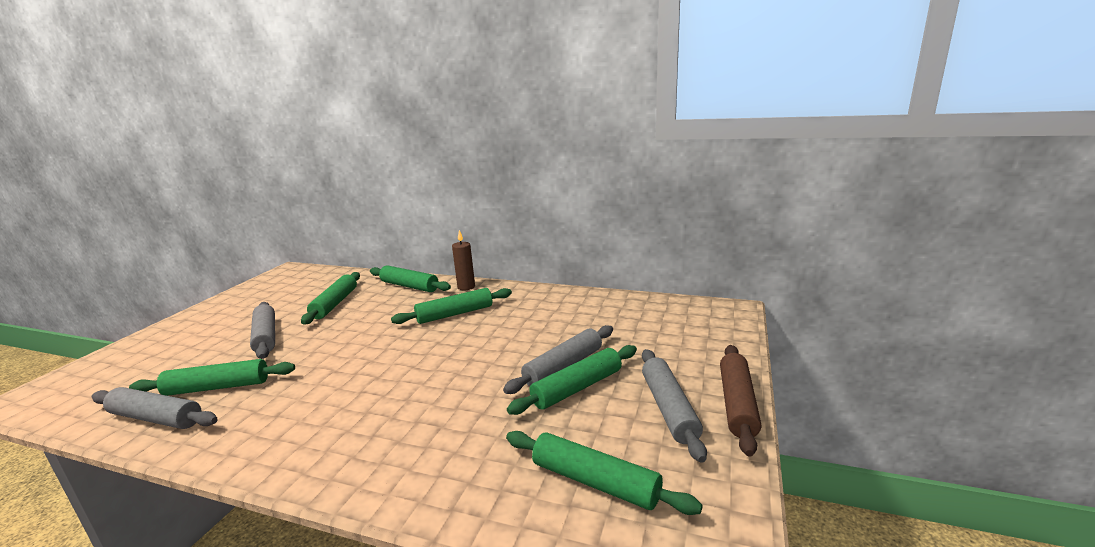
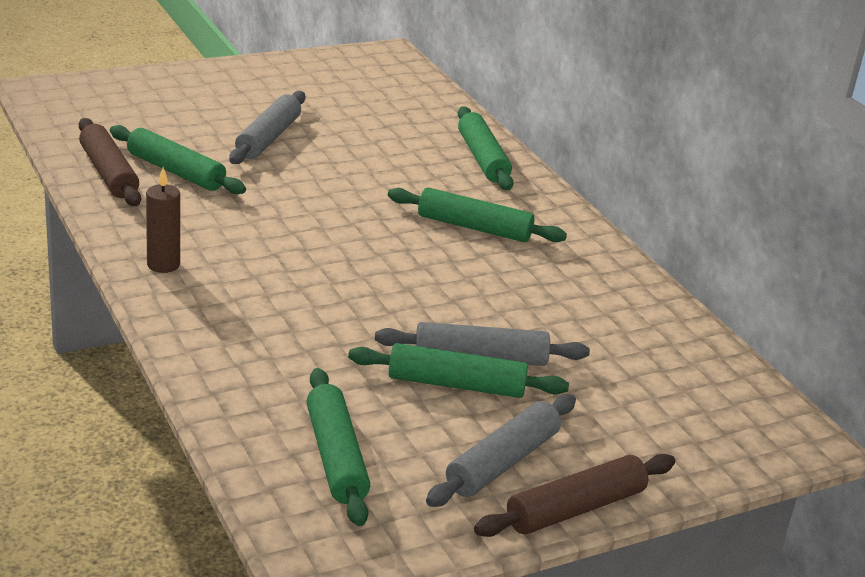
camera: 40 degrees right, 10 degrees up
grey rolling pin [92,387,218,429] -> brown rolling pin [79,118,141,206]
green rolling pin [301,272,360,324] -> none
brown candle [452,230,475,290] -> brown candle moved to [146,167,180,273]

